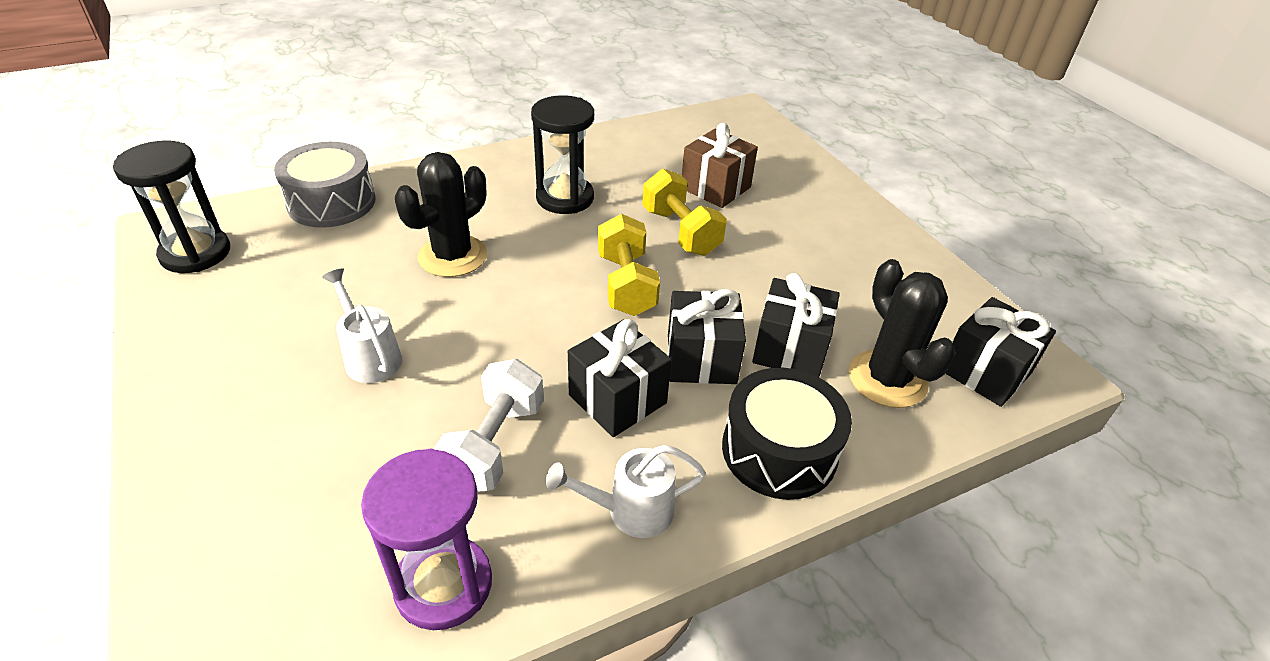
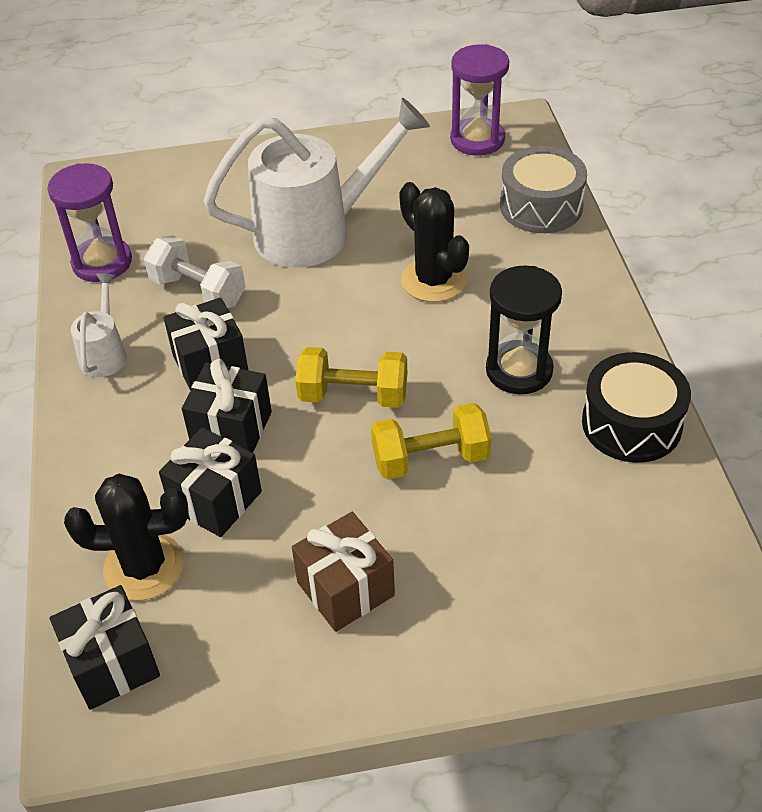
camera: 110 degrees right, 5 degrees up
black hourglass [113,141,230,273] -> purple hourglass [450,44,509,156]
white watering can [322,268,402,383] -> white watering can [203,98,430,268], size x2.17
brown gift [682,123,758,208] -> brown gift moved to [292,512,395,632]
black drum [722,368,852,500] -> black drum moved to [582,352,691,463]

